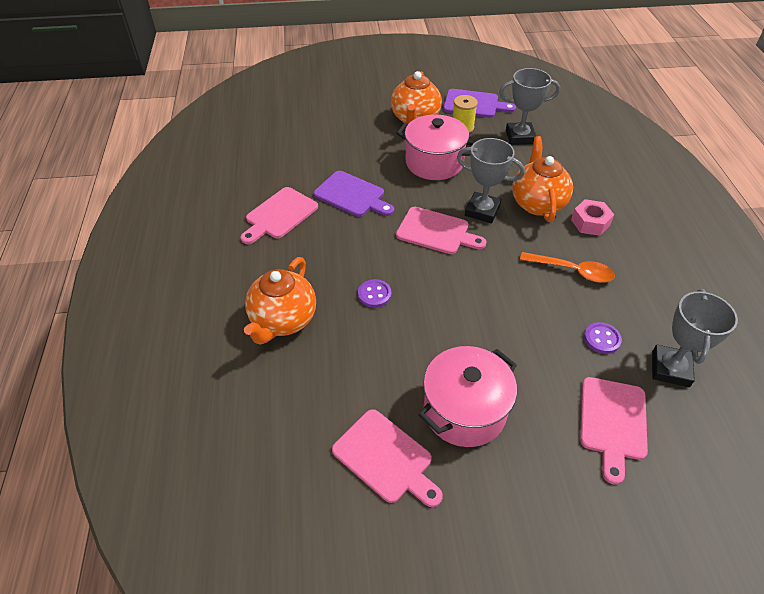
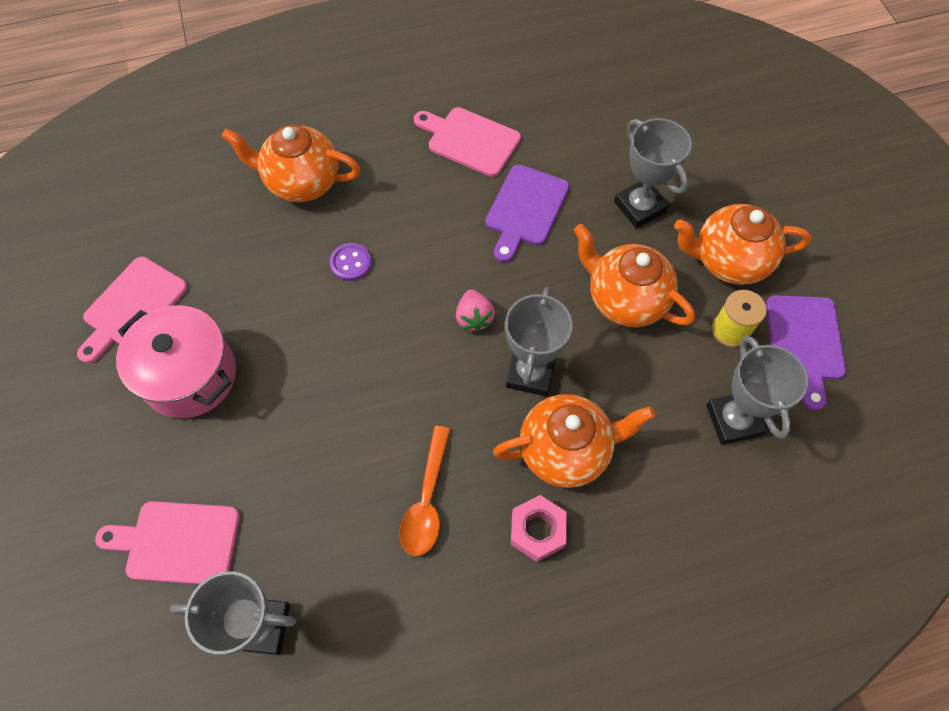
camera: 80 degrees right, 15 degrees up
pink pot [396,114,475,180] -> orange teapot [574,224,695,327]
pink cutting board [396,207,486,254] -> pink strawberry [456,289,495,332]
purple button [584,322,622,354] -> none
none -> grey trophy [614,118,692,228]

